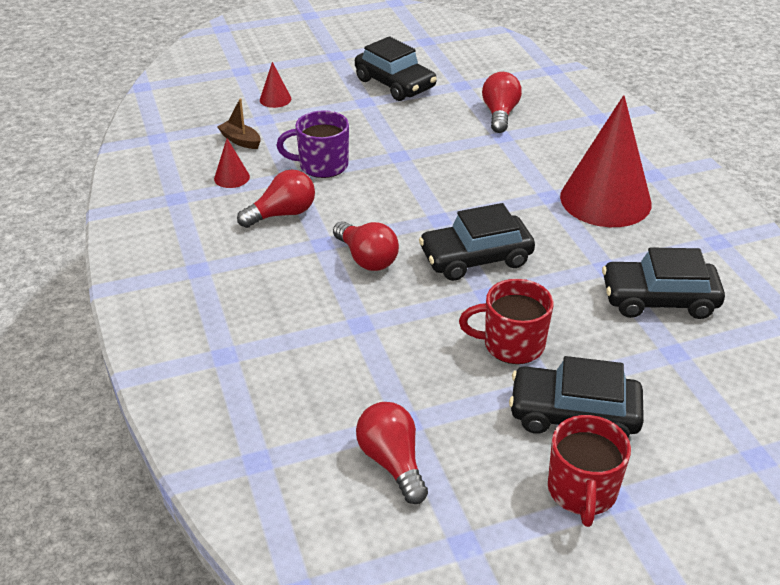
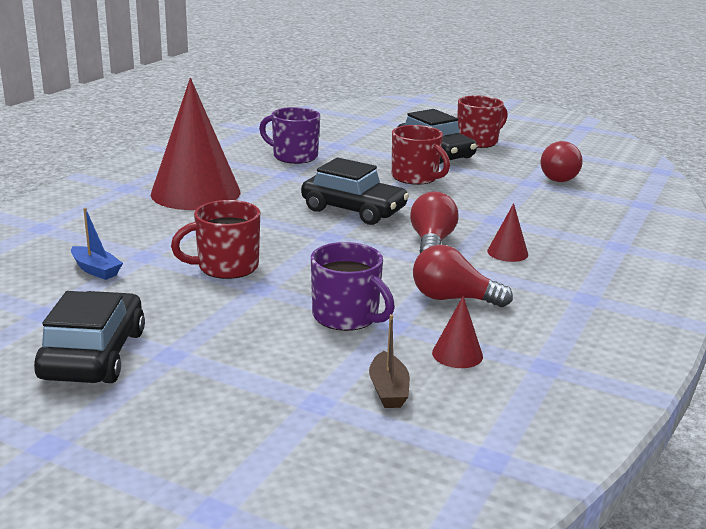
camera: 135 degrees left, 15 degrees down
red cone [260,62,291,108] -> red cone moved to [487,203,528,262]
red light bulb [482,72,522,133] -> blue boat [71,208,123,280]
black car [602,247,725,319] -> purple mug [259,107,320,164]
none -> red mug [171,200,260,279]

